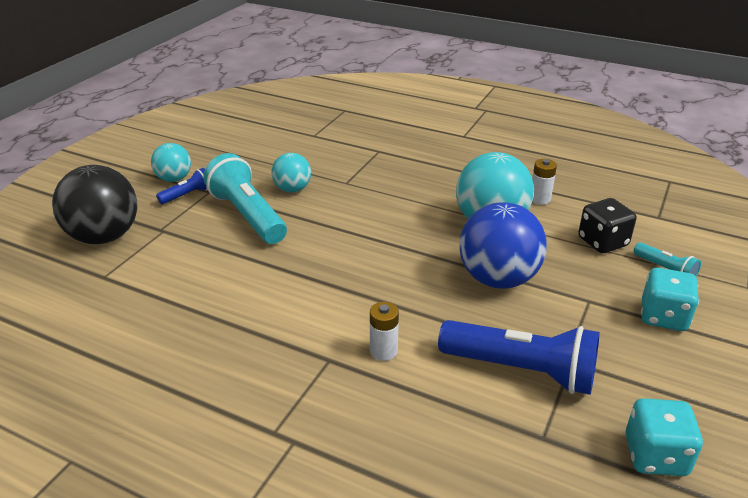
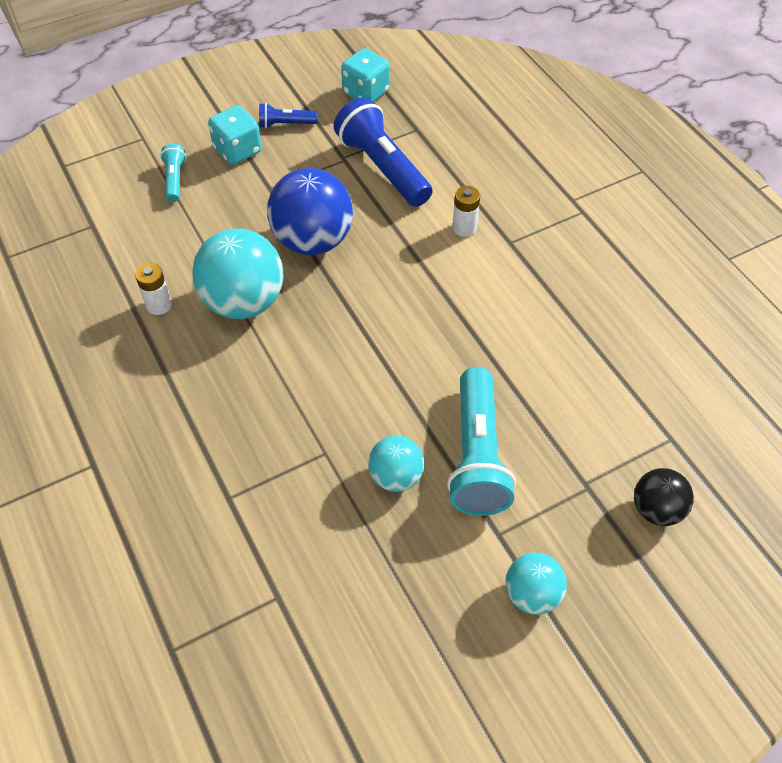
camera: 145 degrees left, 20 degrees up
black ball [52,165,137,244] -> black ball [634,468,694,526], size x0.56
blue flashlight [156,168,208,204] -> blue flashlight moved to [259,103,317,128]
black dice [578,198,636,253] -> none

